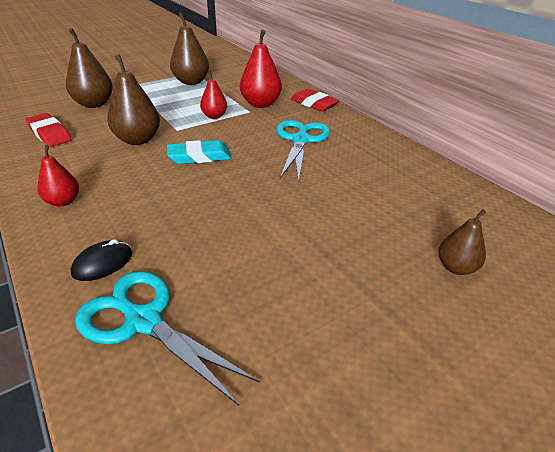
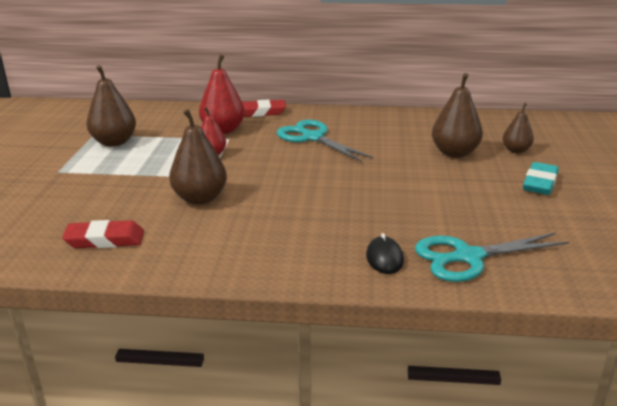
camera: 50 degrees left, 10 degrees down
red pear [38,145,79,207] -> none
brown pear [66,28,113,108] -> brown pear moved to [432,73,483,158]
turquoise eraser [167,140,231,164] -> turquoise eraser moved to [523,162,559,195]

